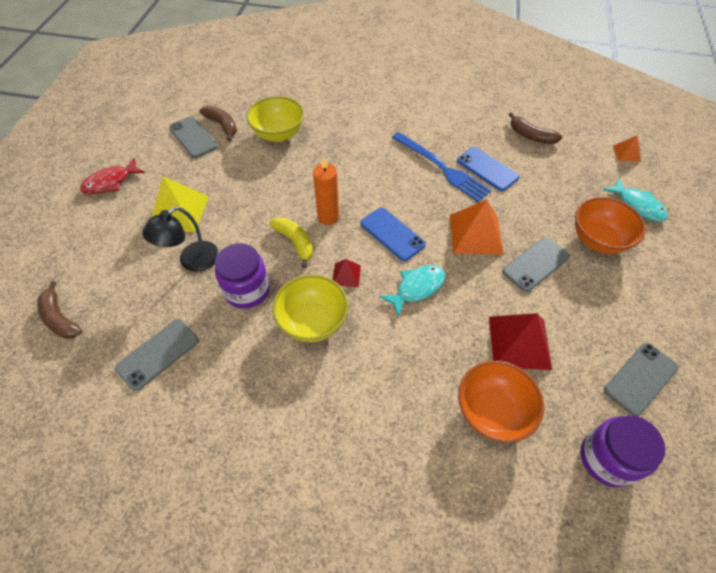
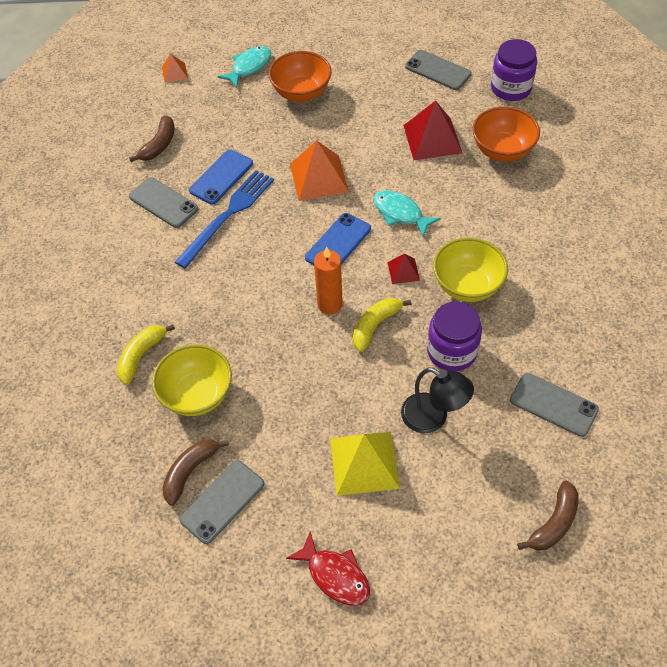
camera: 100 degrees left, 0 degrees up
grey phone [502,237,570,292] -> grey phone moved to [129,177,198,228]
none -> yellow banana [117,324,175,385]

